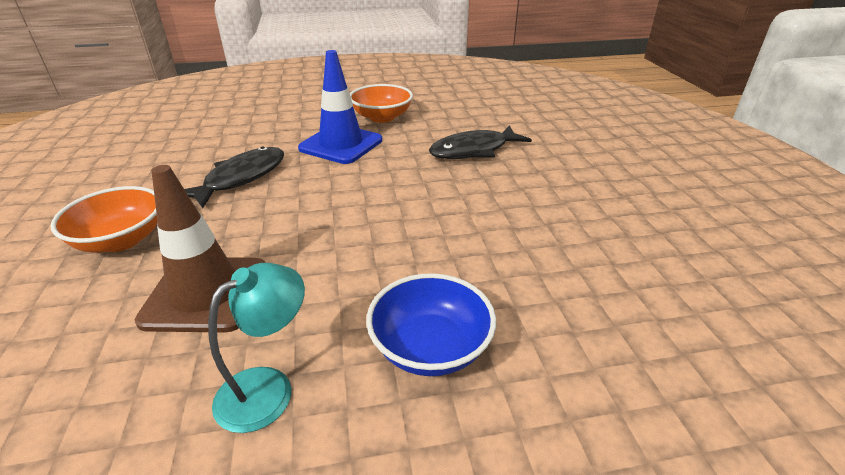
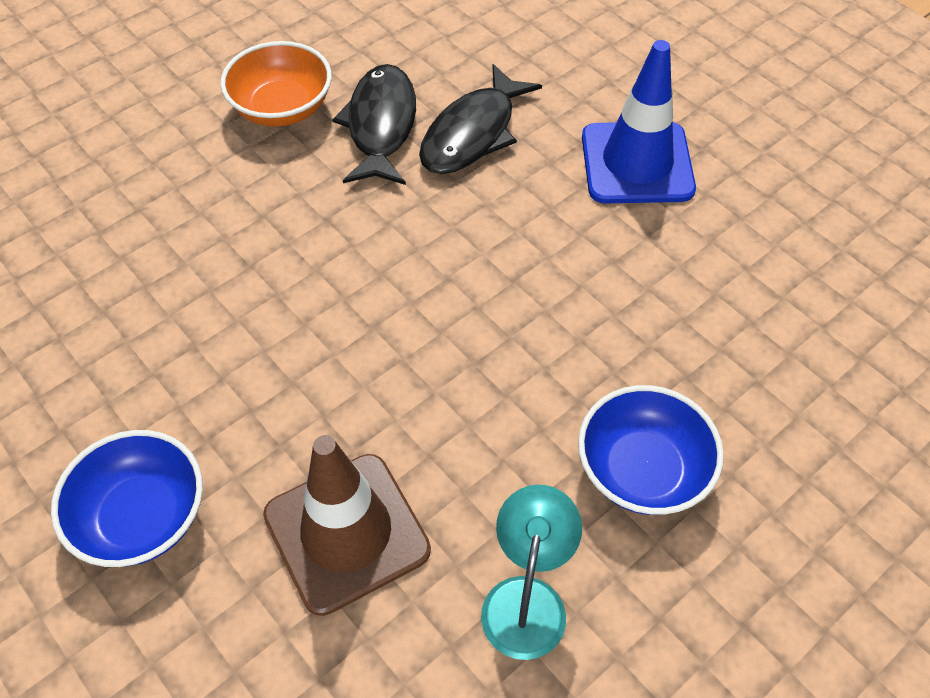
camera: 30 degrees left, 20 degrees up
orange bowl [50,186,158,253] -> blue bowl [51,430,203,567]
black fish [184,146,284,208] -> black fish moved to [332,64,416,185]
blue traffic cone [298,50,382,164] -> blue traffic cone moved to [582,40,696,203]

